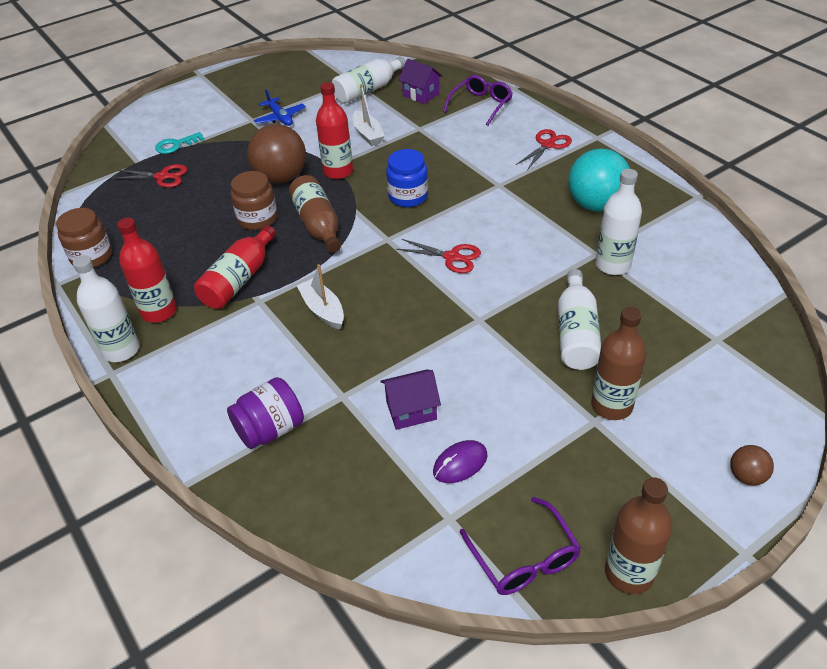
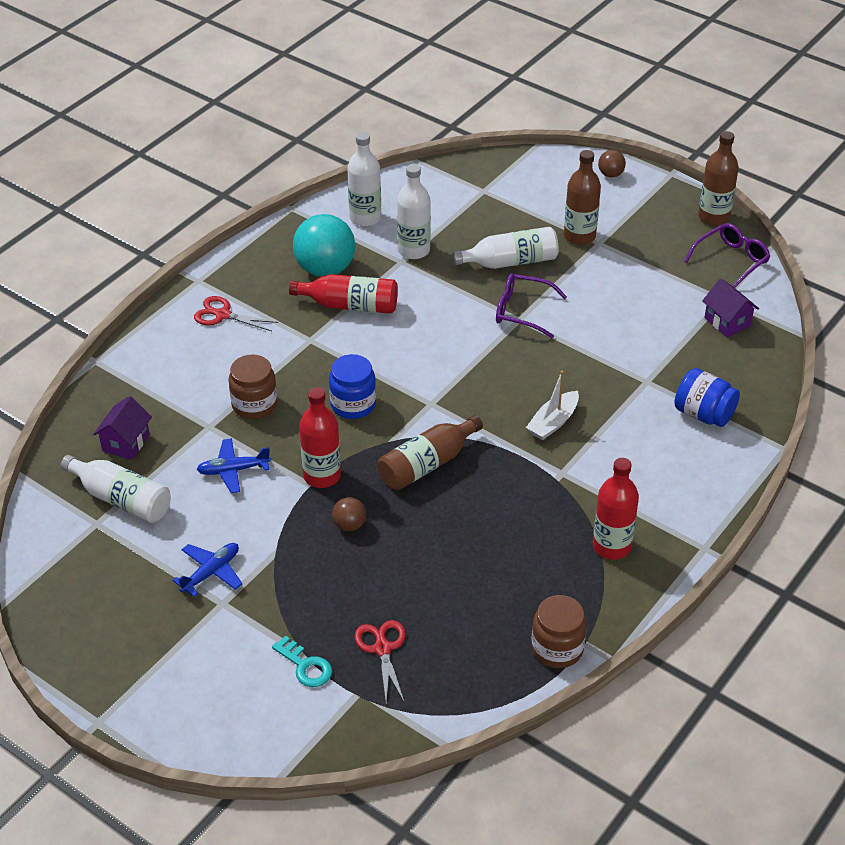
camera: 110 degrees left, 0 degrees up
white bottle [73,255,140,362] -> white bottle moved to [347,132,381,226]
red bottle [194,225,276,309] -> red bottle moved to [289,274,398,314]
purple jar [227,377,304,449] -> blue jar [674,368,740,427]
brown jar [231,171,278,230] -> brown jar moved to [229,354,277,419]
brown ball [247,124,306,183] -> brown ball [332,497,366,531], size x0.47
white boat [353,84,385,146] -> blue plane [197,438,271,493]
purple house [380,370,441,430] -> purple house moved to [702,278,759,338]
red scissors [396,239,481,273] -> none
purple mouse [433,440,488,483] -> none
purple glasses [443,75,513,126] -> purple glasses moved to [496,273,567,338]

